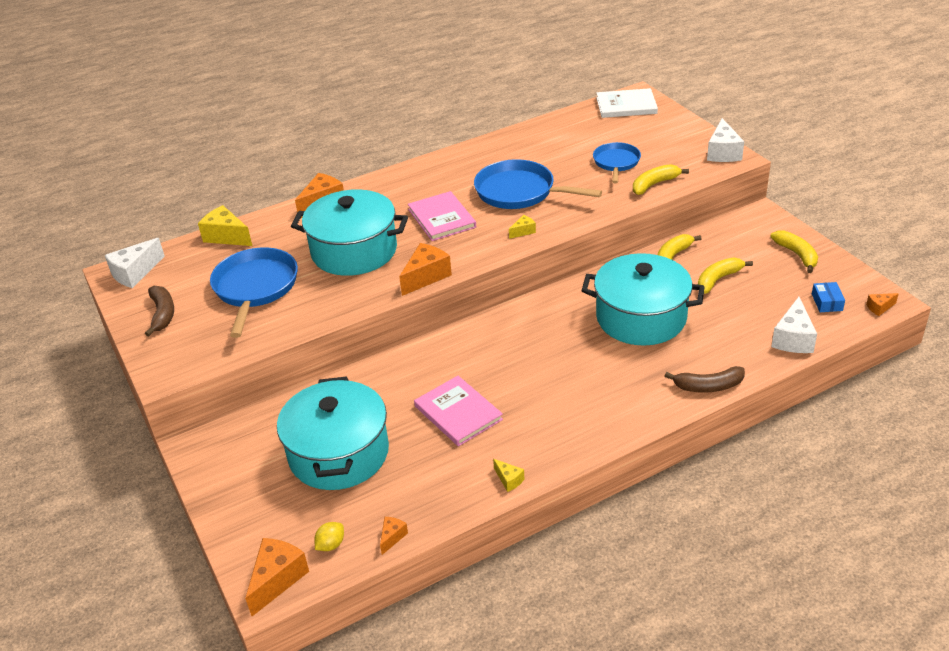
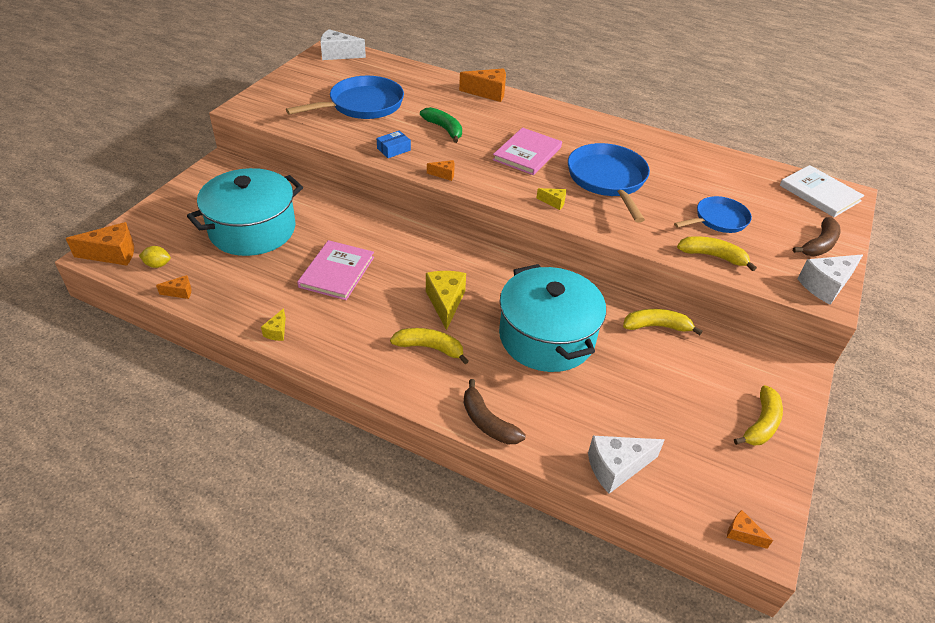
camera: 50 degrees right, 5 degrees up
brown banana [145,286,174,337] -> brown banana moved to [793,217,840,256]
yellow cheese [198,205,252,246] -> yellow cheese moved to [426,271,466,331]
turquoise pot [291,189,408,276] -> green banana [420,107,462,143]
orange cheese [399,243,452,296] -> orange cheese [427,160,455,181], size x0.52
yellow banana [698,257,753,294] -> yellow banana moved to [390,328,469,364]
blue box [812,282,845,312] -> blue box moved to [377,131,411,158]

